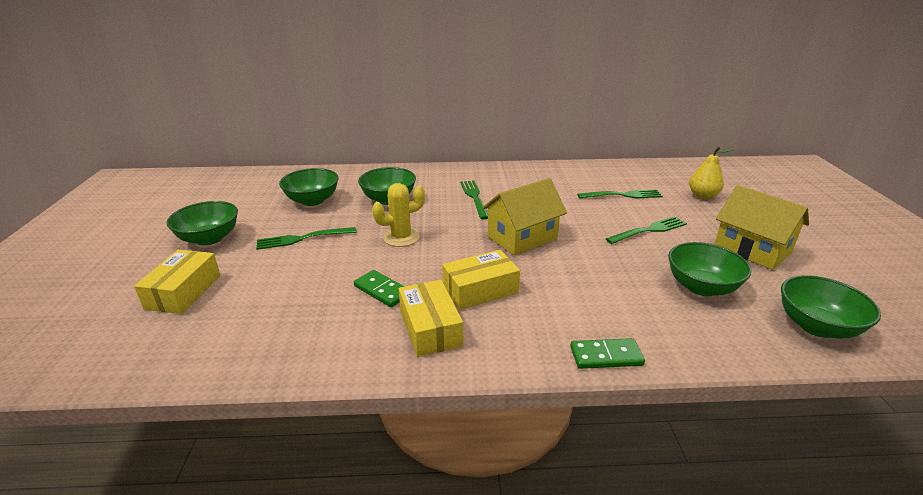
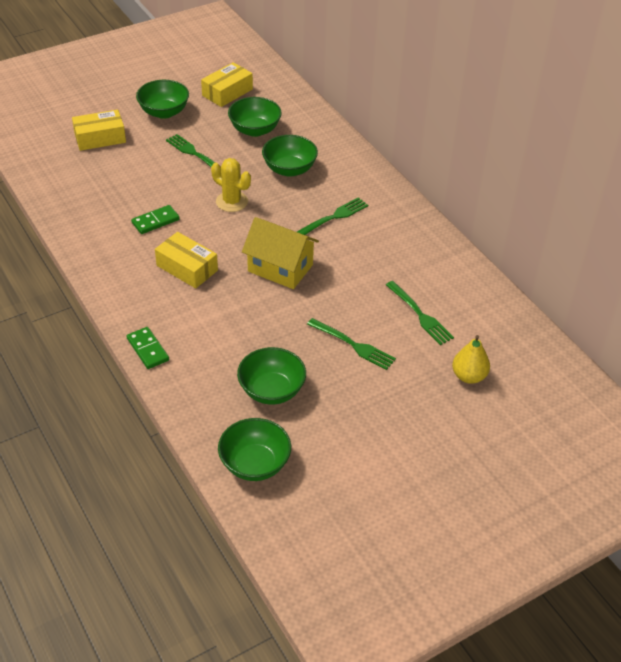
camera: 60 degrees right, 15 degrees up
green domino [354,270,405,307] -> green domino turned 45 degrees clockwise [131,205,180,234]
yellow box [399,280,463,357] -> yellow box moved to [201,62,253,107]
yellow house [714,185,809,270] -> none

